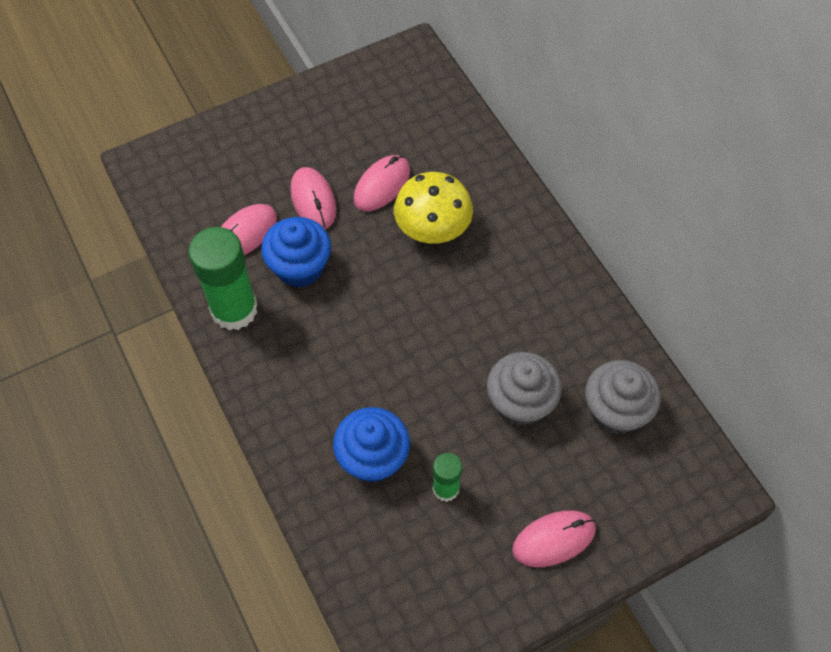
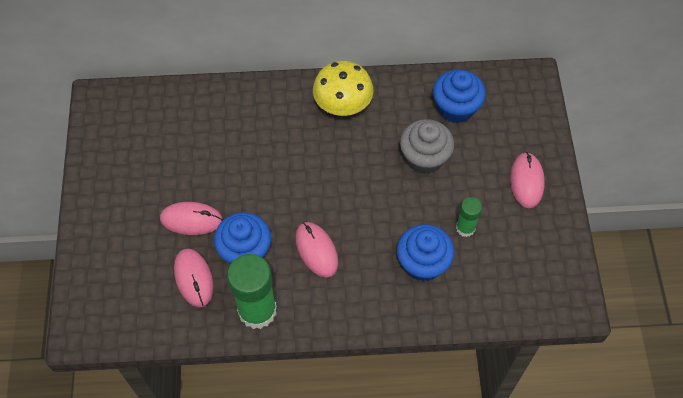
camera: 65 degrees left, 0 degrees up
pink mouse [353,155,410,211] -> pink mouse moved to [296,222,338,278]
yellow mushroom [394,172,473,244] -> yellow mushroom moved to [313,61,374,116]
grey cupcake [585,360,661,434] -> blue cupcake [433,69,486,123]

